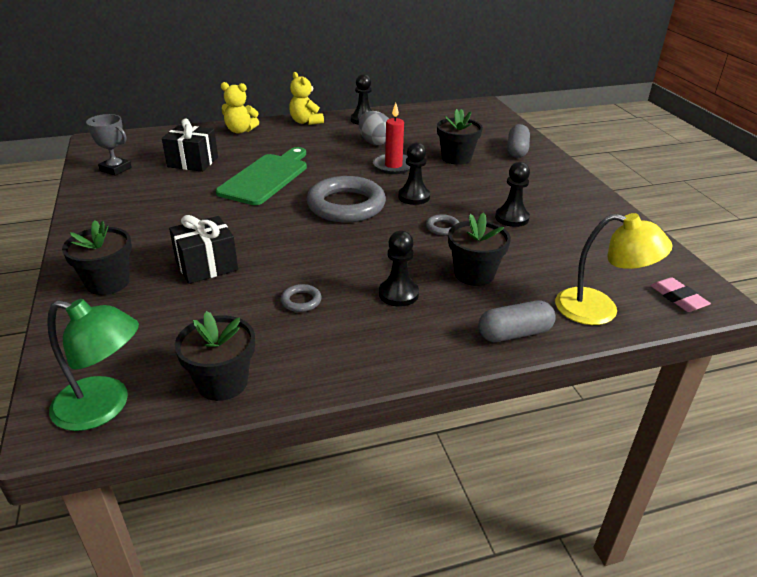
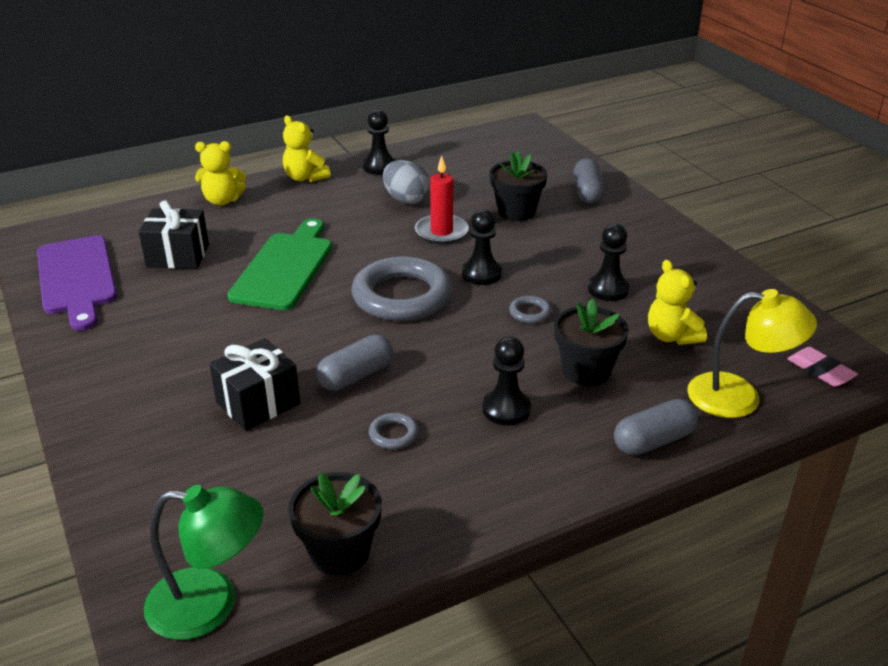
camera: 10 degrees left, 0 degrees up
black flower pot [62,220,132,295] -> none
grey trophy [86,114,132,176] -> purple cutting board [37,235,117,331]
none -> grey capsule [316,334,393,391]
none -> yellow teddy bear [648,260,707,345]

